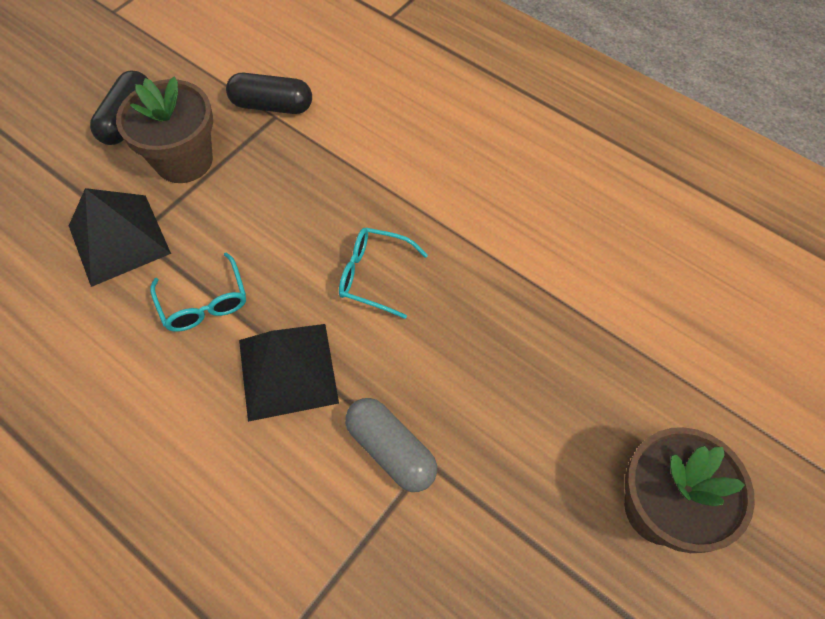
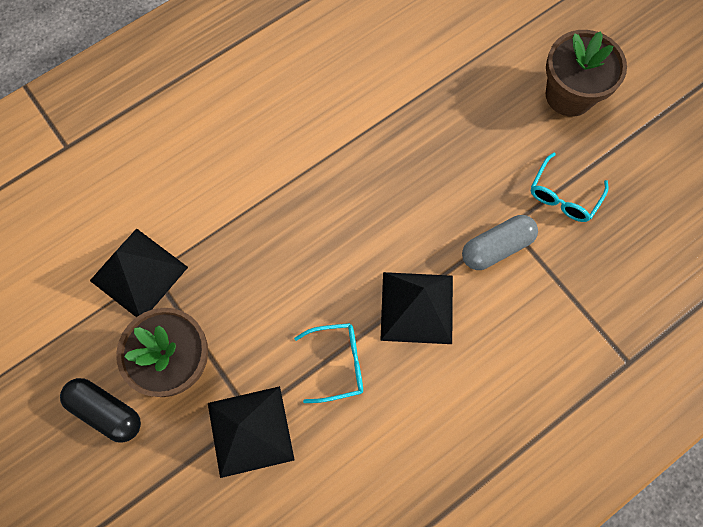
camera: 75 degrees left, 10 degrees up
black capsule [226,73,312,114] -> black pyramid [90,228,188,317]
turquoise glasses [339,228,428,319] -> turquoise glasses moved to [531,153,608,222]

